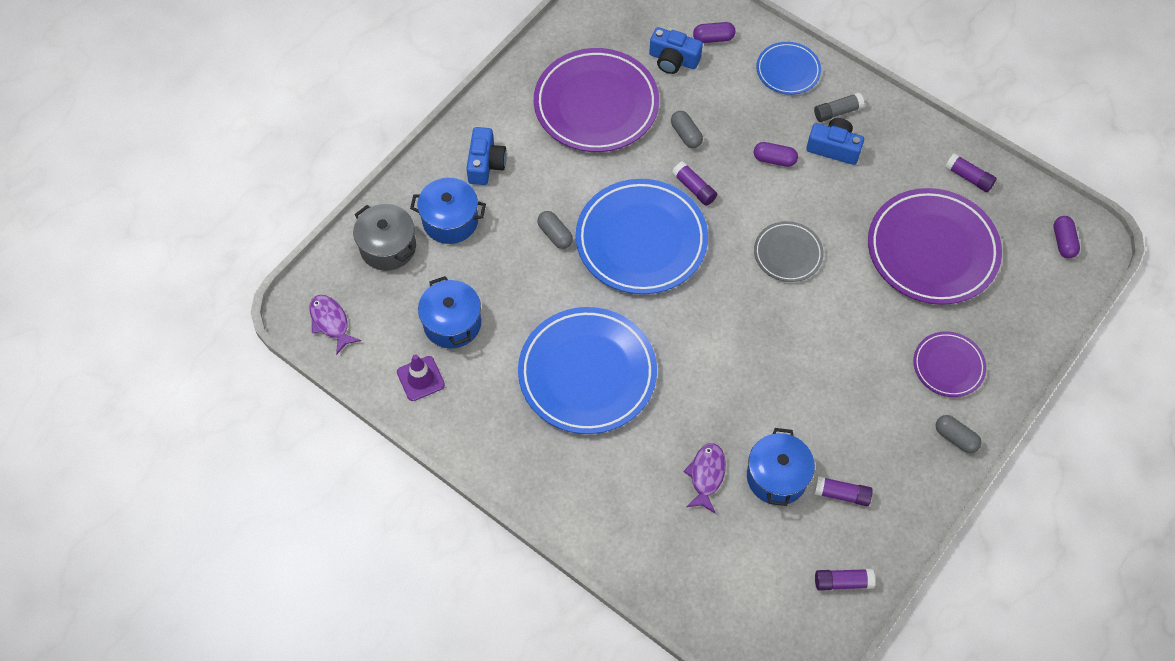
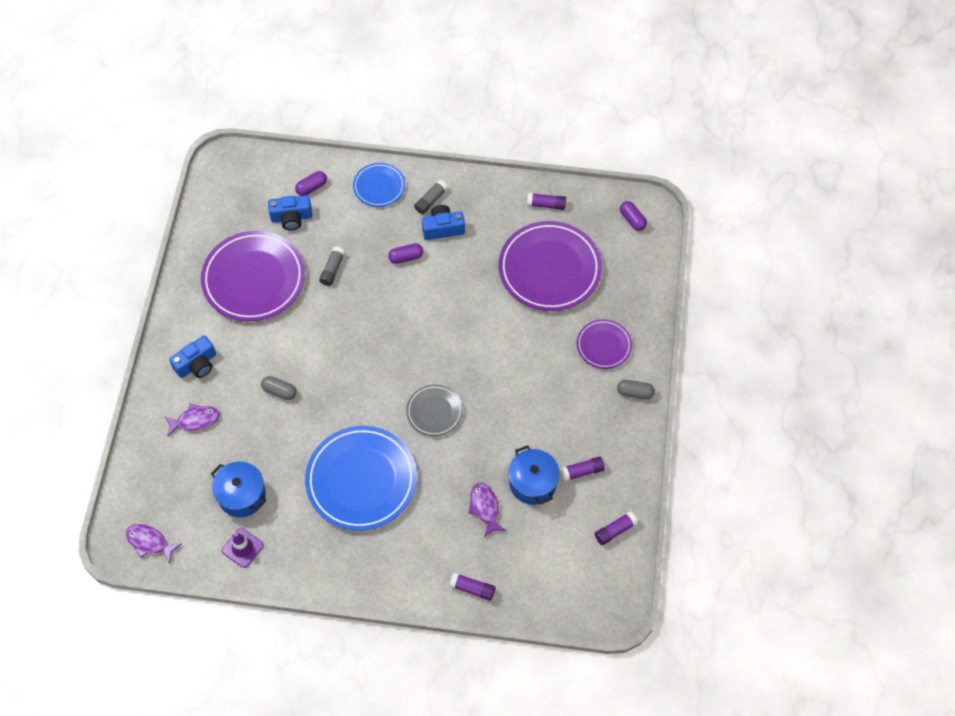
camera: 30 degrees left, 0 degrees up
grey pot [353,204,416,271] -> none
blue pot [410,178,486,244] -> purple fish [164,404,220,436]
blue camera [466,127,507,185] -> blue camera turned 75 degrees clockwise [169,335,216,378]
blue plate [576,179,708,294] -> none
grey capsule [671,111,703,148] -> grey glue stick [319,246,345,286]
purple glue stick [672,161,717,206] -> purple glue stick moved to [449,572,495,601]
grey plate [754,221,824,282] -> grey plate moved to [406,384,463,436]

